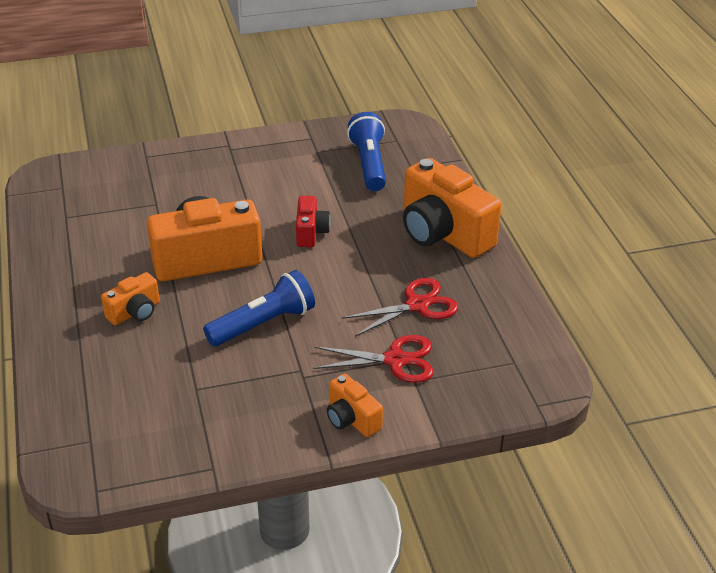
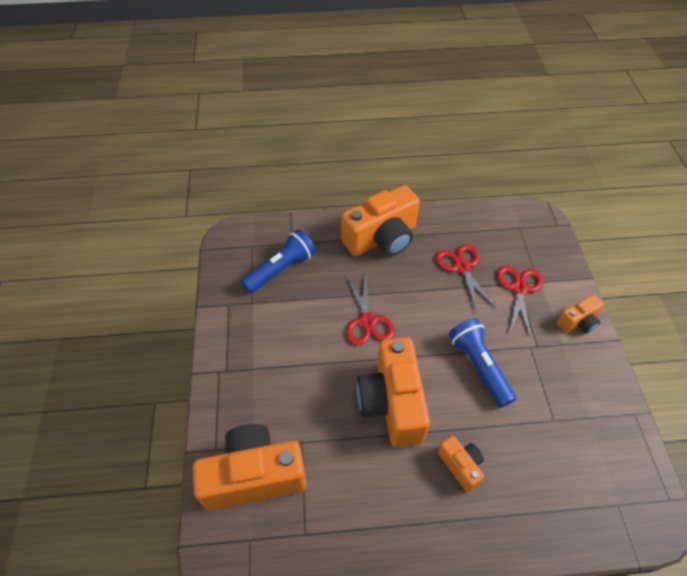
camera: 80 degrees left, 15 degrees up
red camera [296,196,331,247] -> red scissors [346,272,394,346]
blue flashlight [347,112,386,191] -> blue flashlight turned 135 degrees clockwise [241,229,316,293]
none -> orange camera [193,424,307,510]

